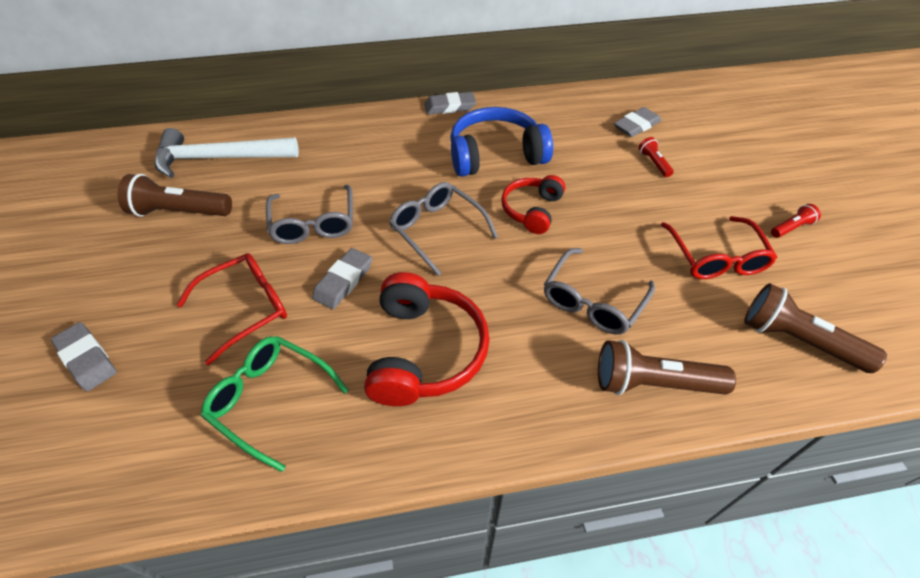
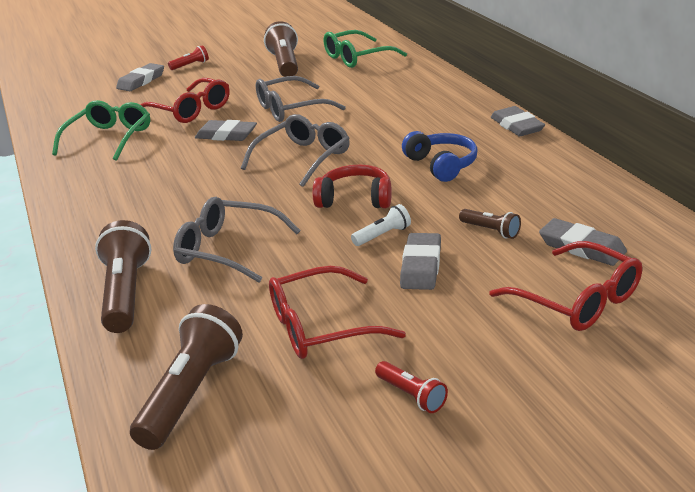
camera: 80 degrees right, 20 degrees down
white hammer [155,128,299,178] -> green glasses [323,30,407,68]
red headphones [364,272,490,406] -> none
blue headphones [450,107,553,177] -> blue headphones [402,131,478,182], size x0.62
red flashlight [639,137,674,177] -> red flashlight moved to [168,45,209,70]
none -> white flashlight [351,204,411,246]
none -> grey eraser [400,233,441,290]
none -> brown flashlight [459,209,521,239]
none -> red glasses [489,241,642,331]

